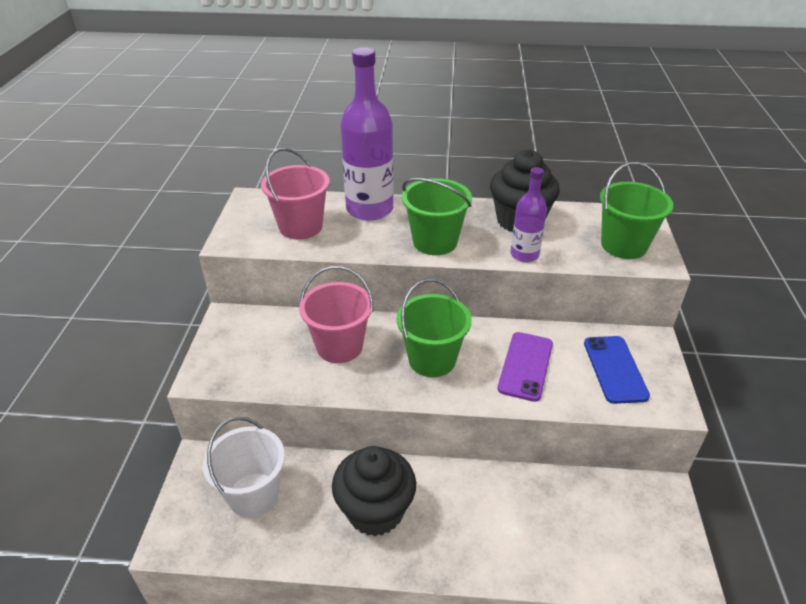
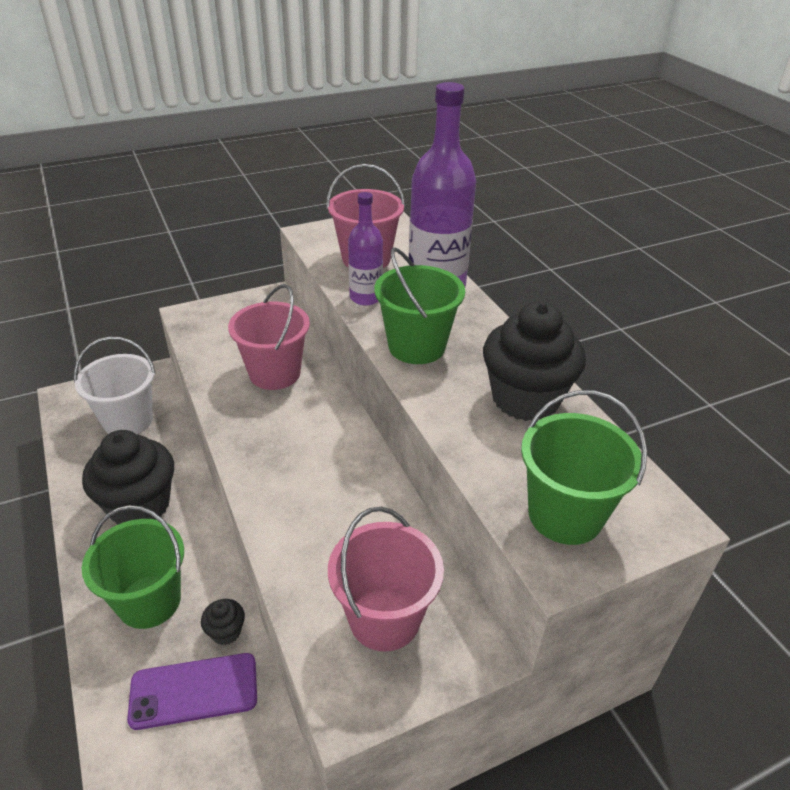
camera: 60 degrees right, 0 degrees up
green bucket [397,279,472,377] -> green bucket moved to [82,505,184,629]
purple phone [498,332,553,402] -> purple phone moved to [127,653,257,730]
purple bottle [510,167,547,262] -> purple bottle moved to [348,192,383,305]
blue phone [584,336,650,404] -> pink bucket [328,507,444,652]
none -> black cupcake [201,599,245,645]

